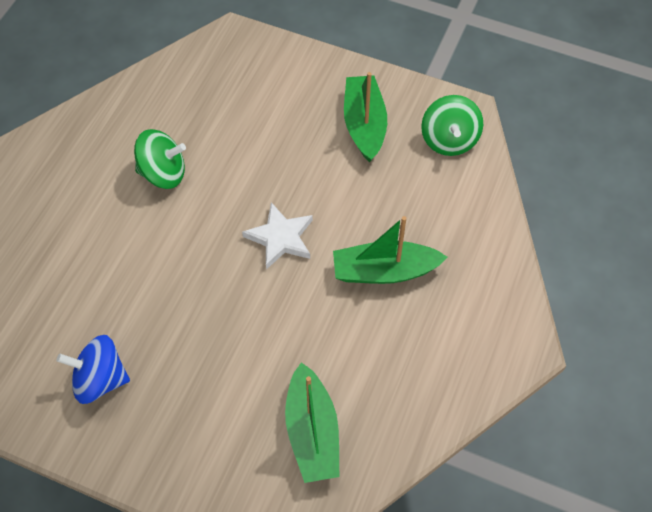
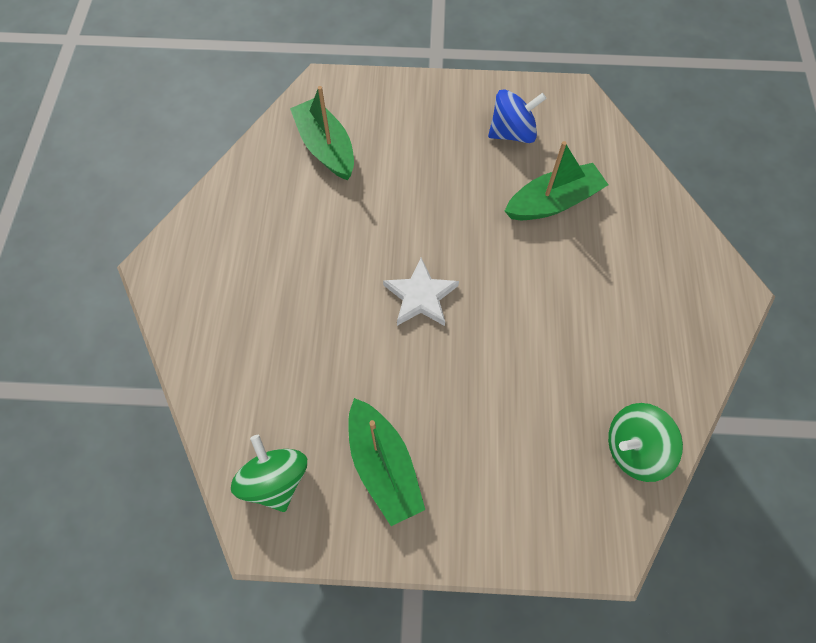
camera: 160 degrees right, 5 degrees up
green spinning top [134,129,186,189] -> green spinning top moved to [608,403,683,482]
green boat [333,216,448,284] -> green boat moved to [505,141,608,220]

